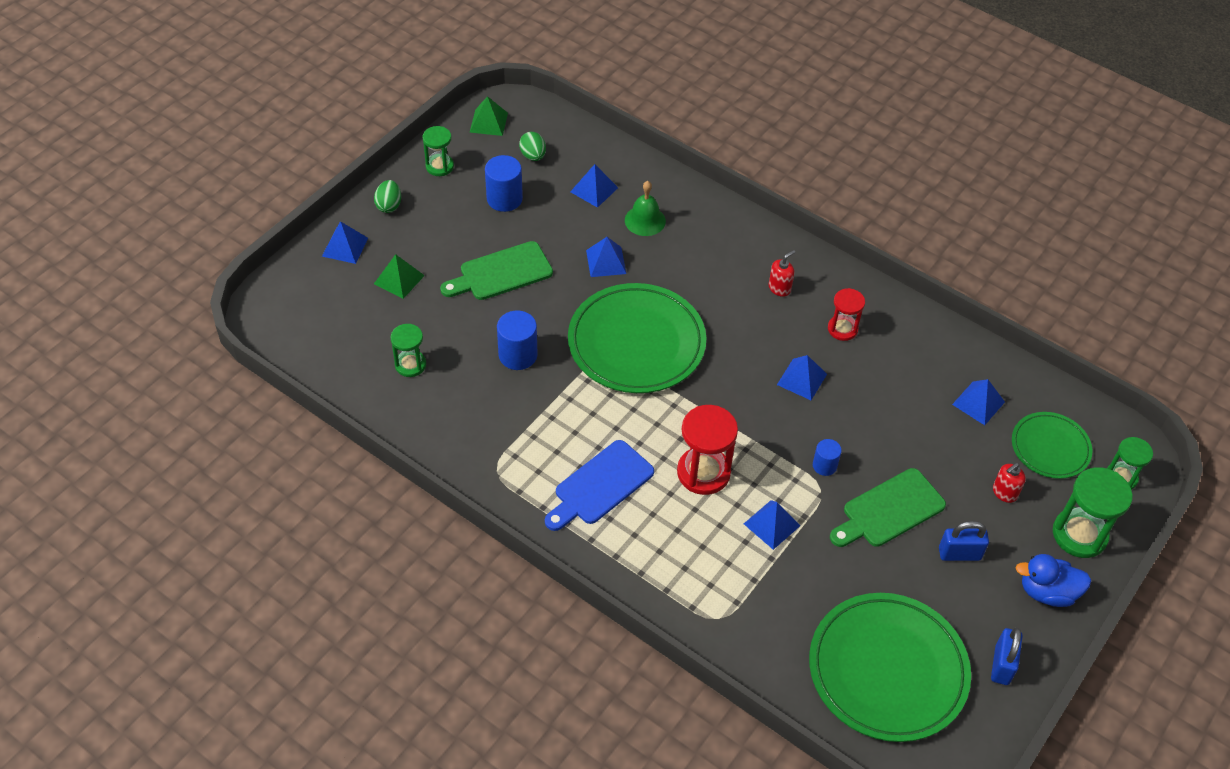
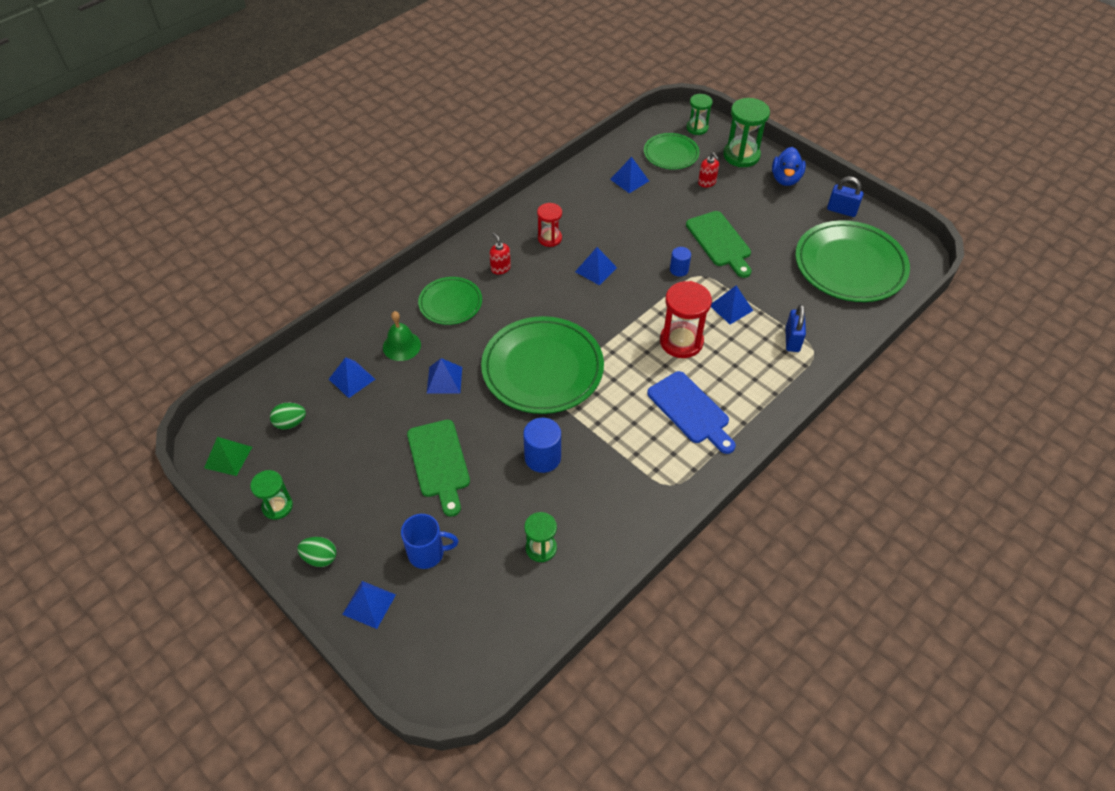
camera: 80 degrees left, 0 degrees up
green pyramid [374,254,425,299] -> blue mug [401,514,458,569]
blue cylinder [485,155,523,212] -> none
blue padlock [939,521,989,561] -> blue padlock moved to [785,304,806,352]
none -> green plate [418,277,482,325]

